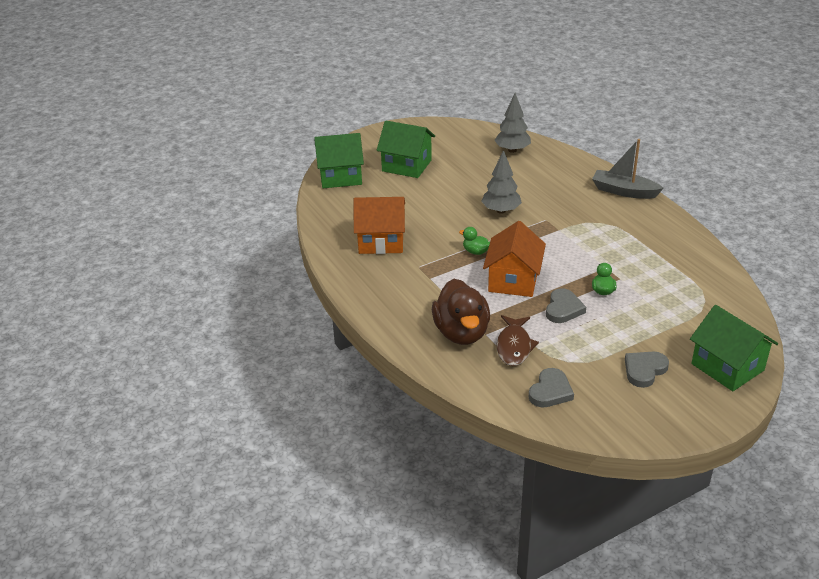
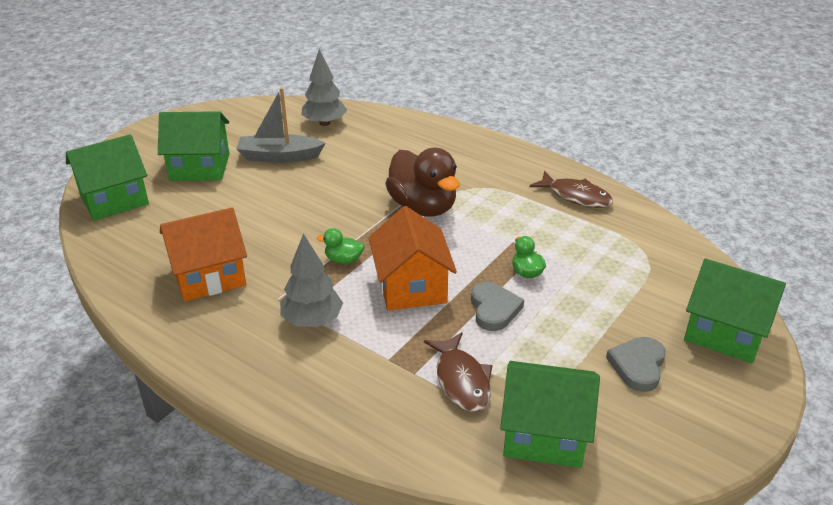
camera: 25 degrees left, 0 degrees up
brown duck [432,279,490,345] -> brown duck moved to [385,148,460,217]
grey tree [481,150,522,214] -> grey tree moved to [280,233,343,327]
grey heart [529,368,574,407] -> green house [500,361,600,468]
grey boat [592,139,664,199] -> grey boat moved to [236,88,325,163]
none -> brown fish [529,171,613,208]

